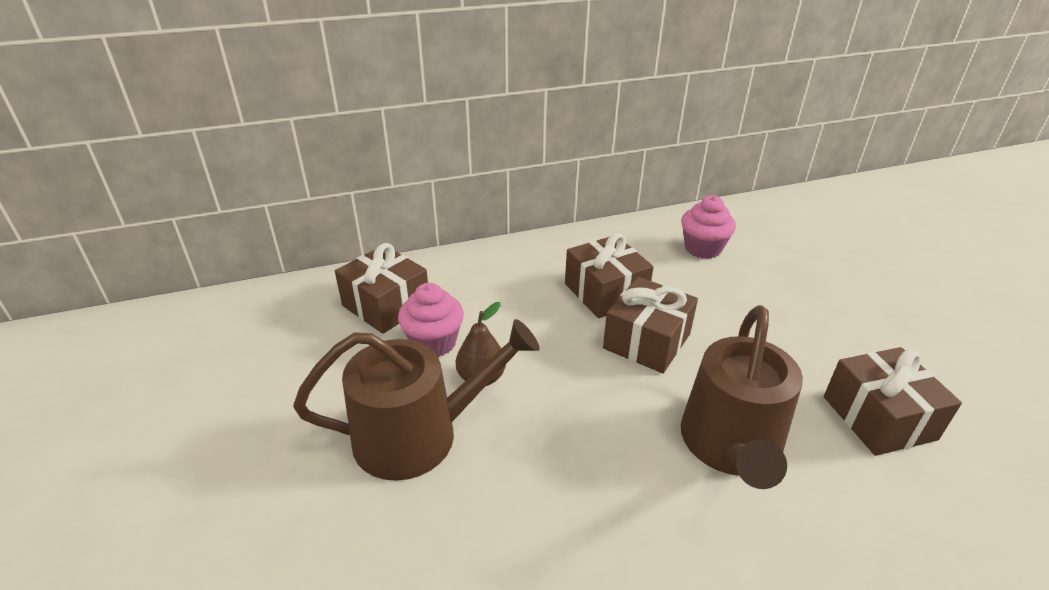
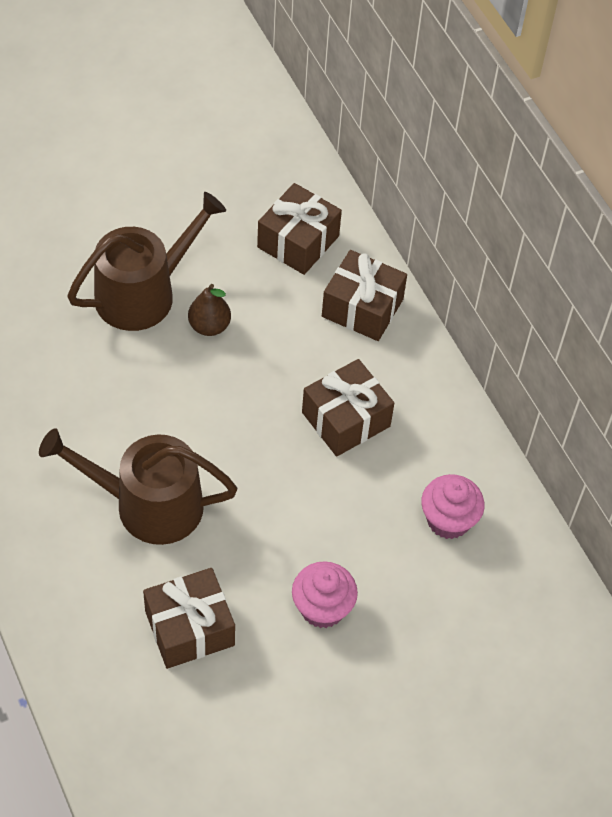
camera: 80 degrees right, 20 degrees up
brown watering can [293,319,540,481] -> brown watering can turned 105 degrees counterclockwise [67,192,226,331]
pink cupcake [398,283,464,357] -> pink cupcake moved to [292,561,358,628]
brown gift [603,277,698,373] -> brown gift moved to [322,250,407,341]

